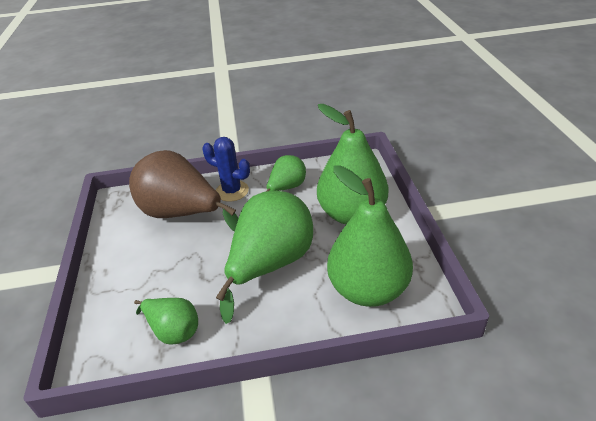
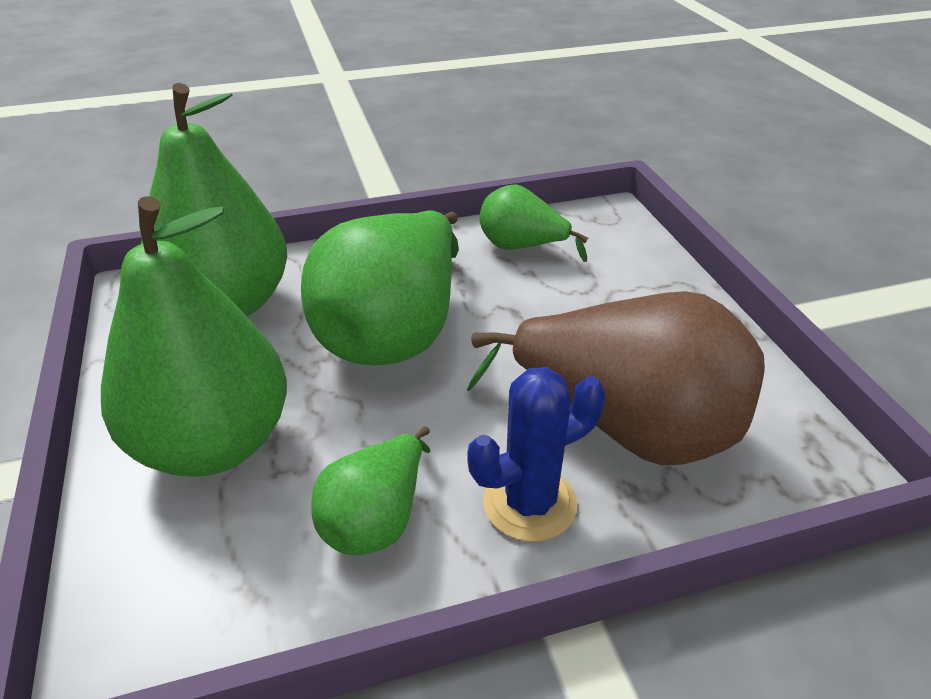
camera: 170 degrees right, 0 degrees up
blue cactus [202,137,250,202] -> blue cactus turned 45 degrees counterclockwise [468,367,605,542]

